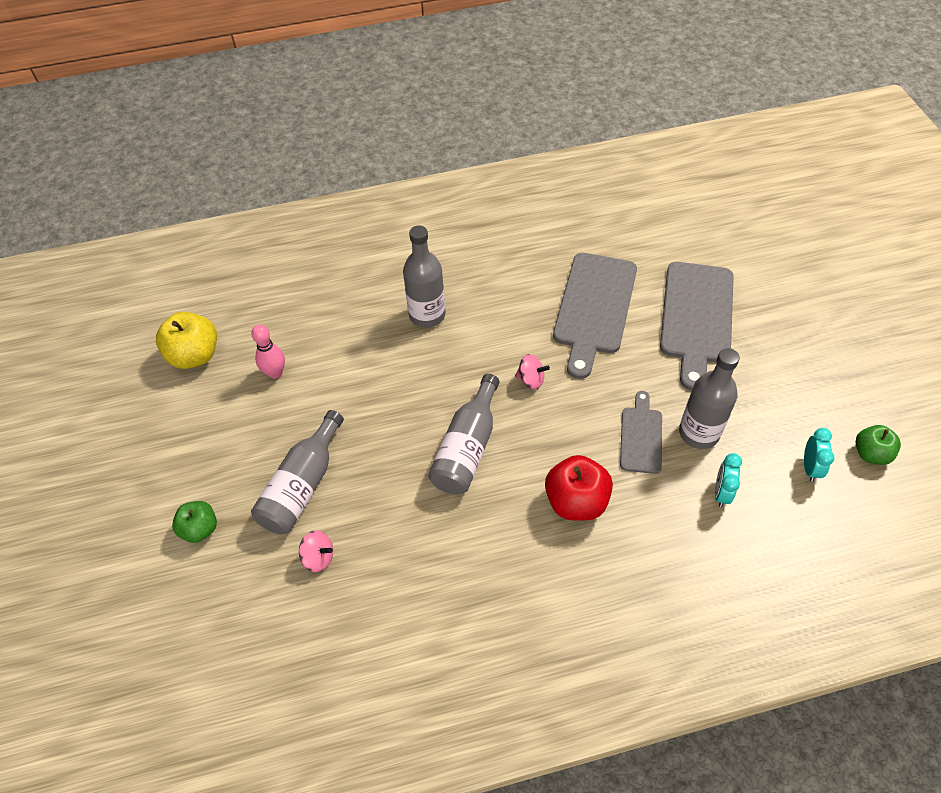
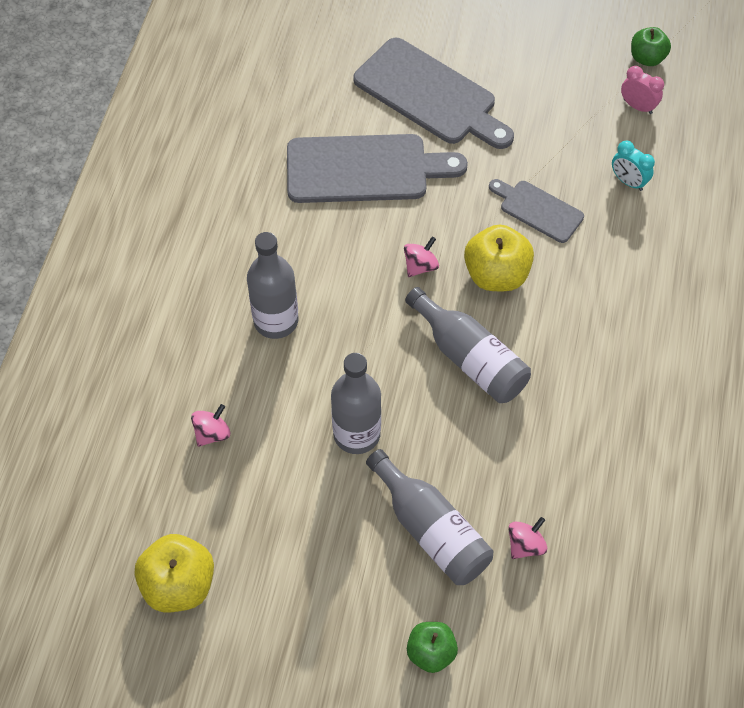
camera: 65 degrees left, 5 degrees up
pink bowling pin [251,325,285,379] -> none
red apple [545,455,613,521] -> none
grey cutting board [553,253,637,379] -> grey cutting board turned 45 degrees counterclockwise [287,134,468,203]
grey bottle [679,348,740,449] -> grey bottle moved to [331,353,381,454]
turquoise clock [804,428,834,482] -> pink clock [621,66,664,114]
none -> pink spinning top [191,404,230,447]
none -> yellow apple [464,224,534,291]

